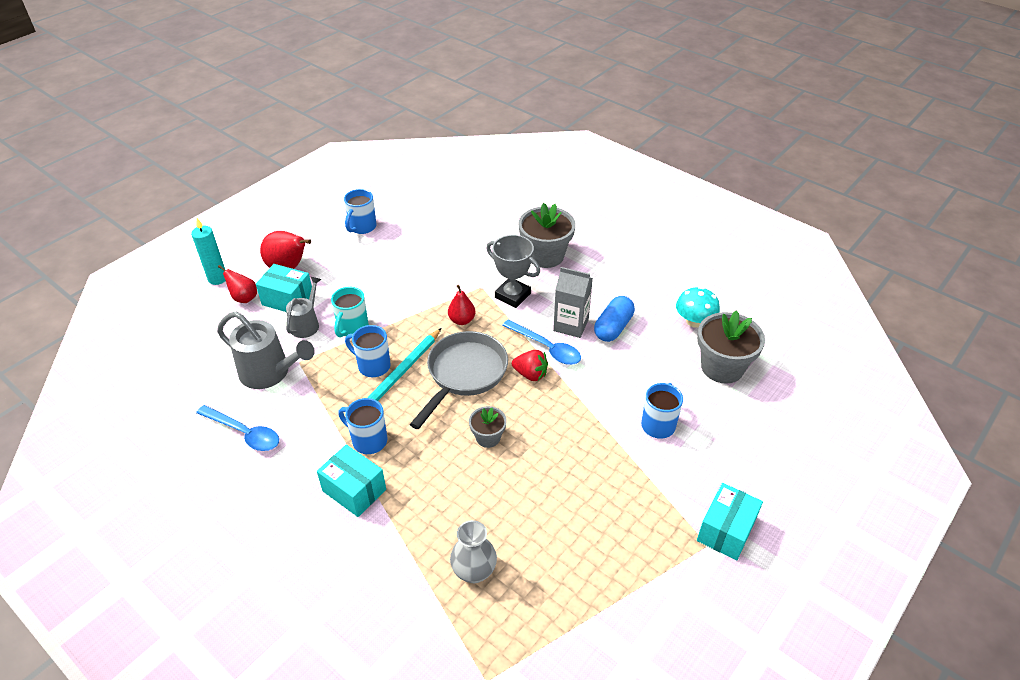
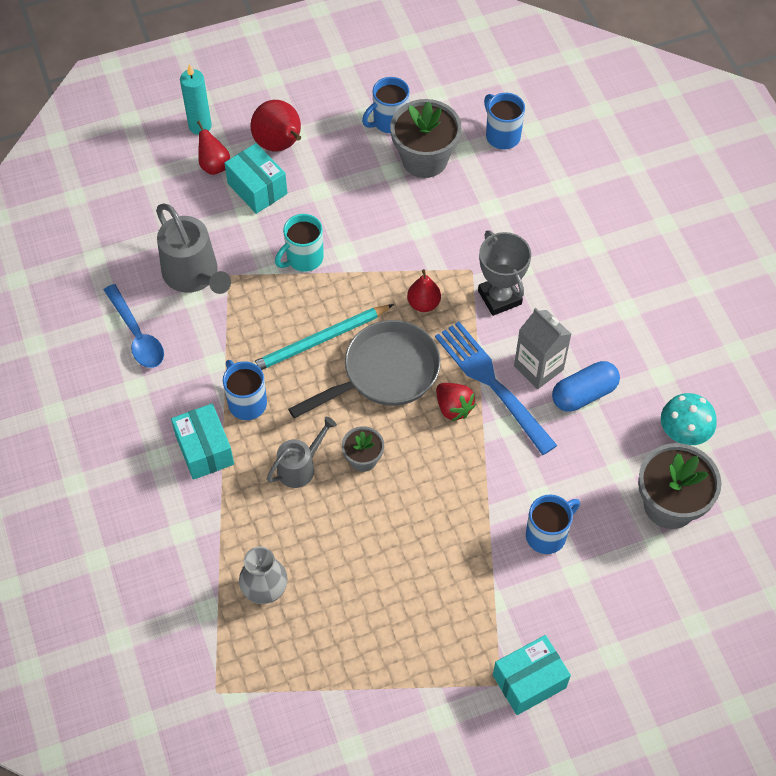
camera: 30 degrees right, 15 degrees up
grey watering can [286,277,321,338] -> grey watering can moved to [267,417,337,488]
blue mug [345,325,390,377] -> blue mug moved to [484,93,525,149]
blue spoon [502,319,581,365] -> blue fork [435,322,557,455]
grey flower pot [519,203,576,268] -> grey flower pot moved to [390,99,462,178]

